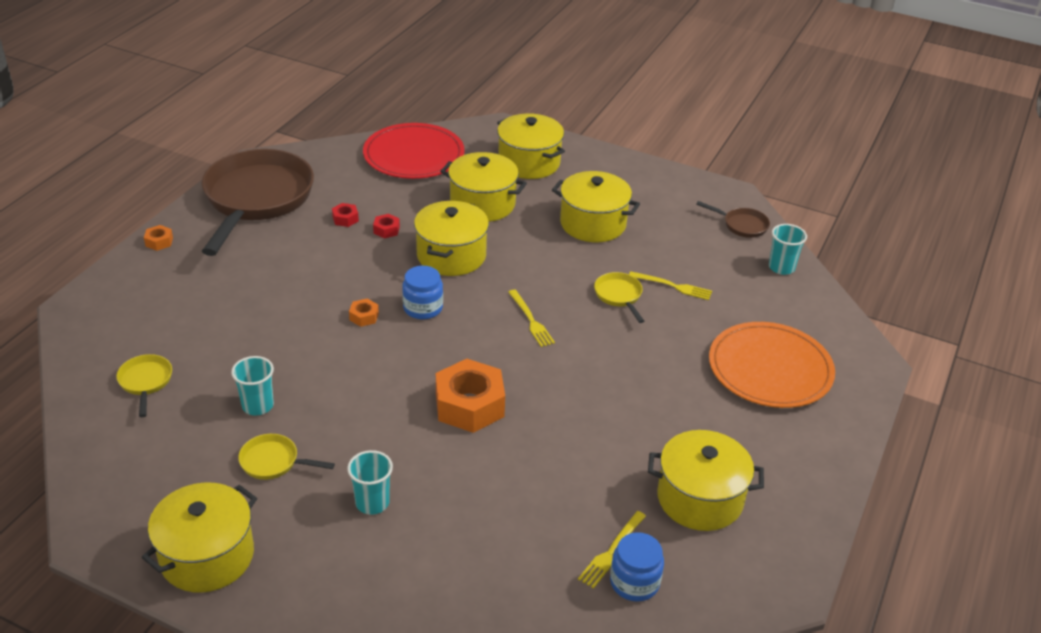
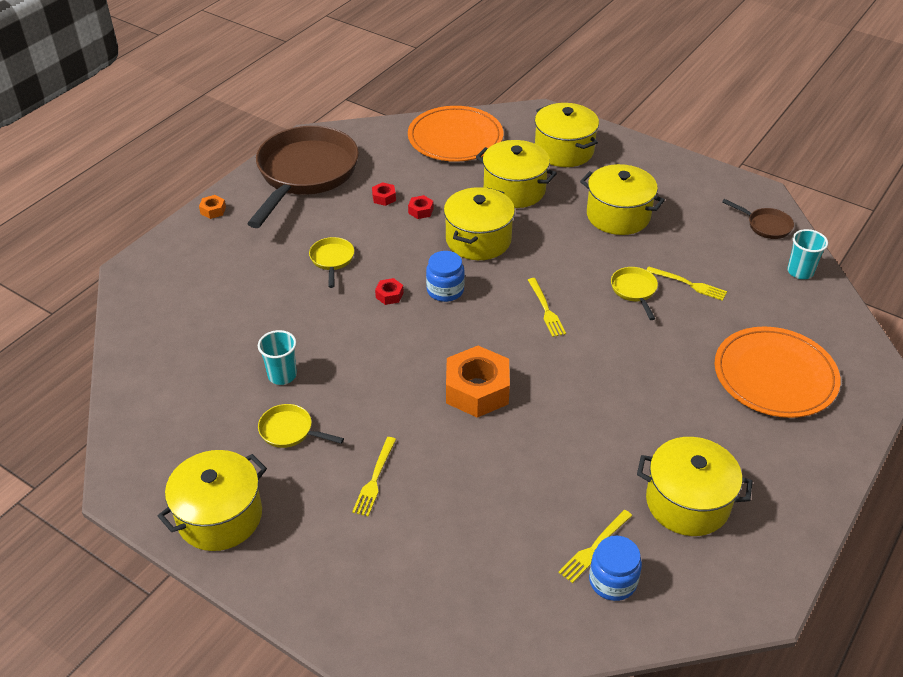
camera: 10 degrees right, 5 degrees up
yellow pan [116,354,172,417] -> yellow pan moved to [309,237,354,288]
turquoise cup [347,450,393,515] -> yellow fork [352,437,396,516]
orange nut [349,299,379,327] -> red nut [375,278,404,305]
red plate [363,123,465,179] -> orange plate [408,106,503,162]

